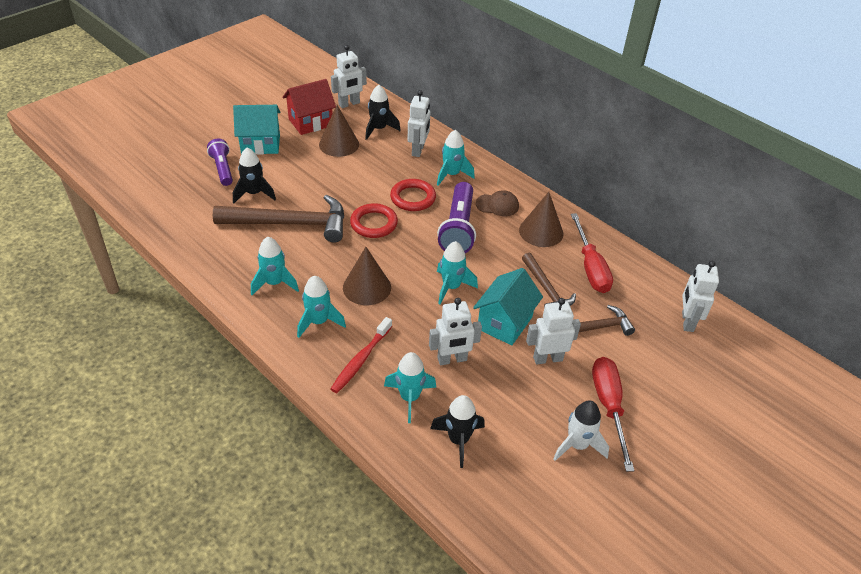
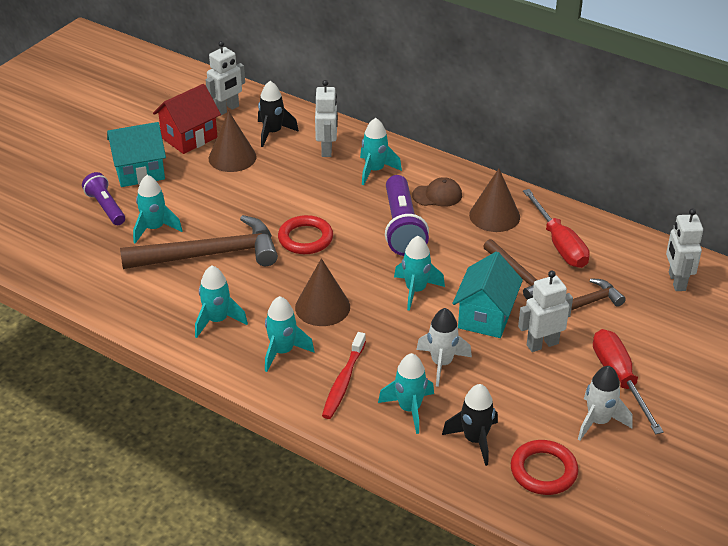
camera: 10 degrees left, 5 degrees down
black rocket [233,148,276,203] -> turquoise rocket [133,175,183,243]
red ring [390,179,436,211] -> red ring moved to [511,440,578,495]
white robot [429,298,482,365] -> white rocket [416,308,472,387]

